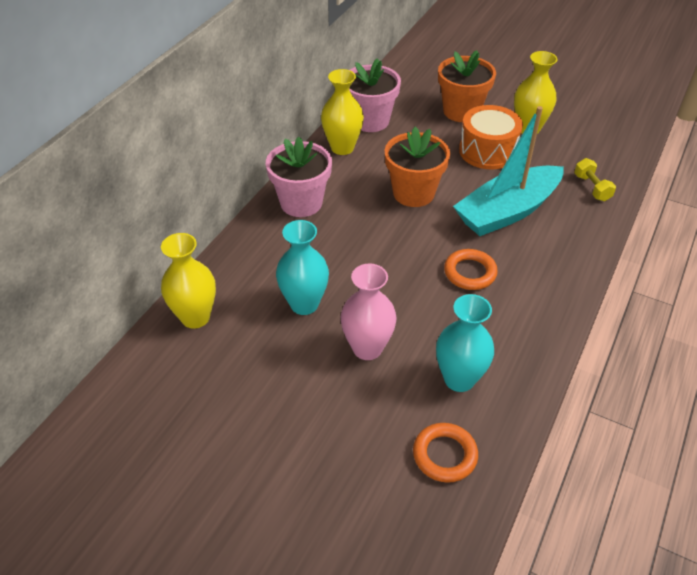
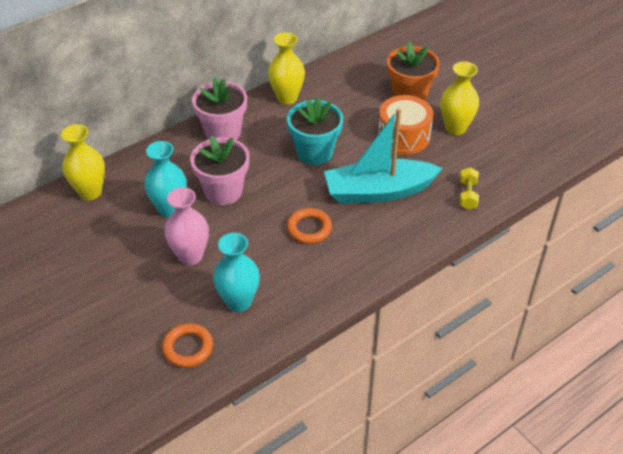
camera: 25 degrees right, 0 degrees up
pink flower pot [349,58,401,132] -> pink flower pot moved to [190,135,250,205]
orange flower pot [385,127,450,207] -> turquoise flower pot [287,97,343,165]

